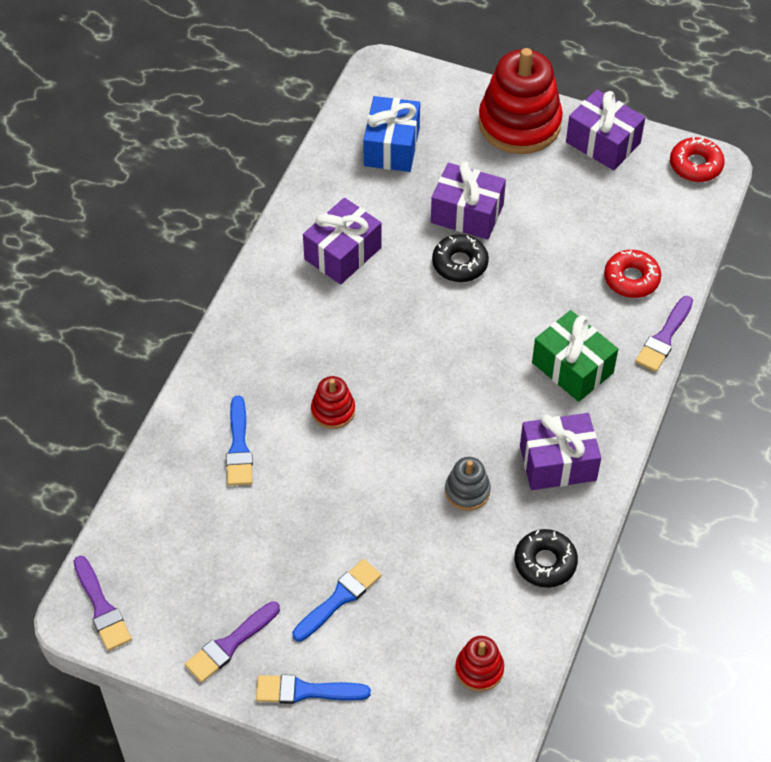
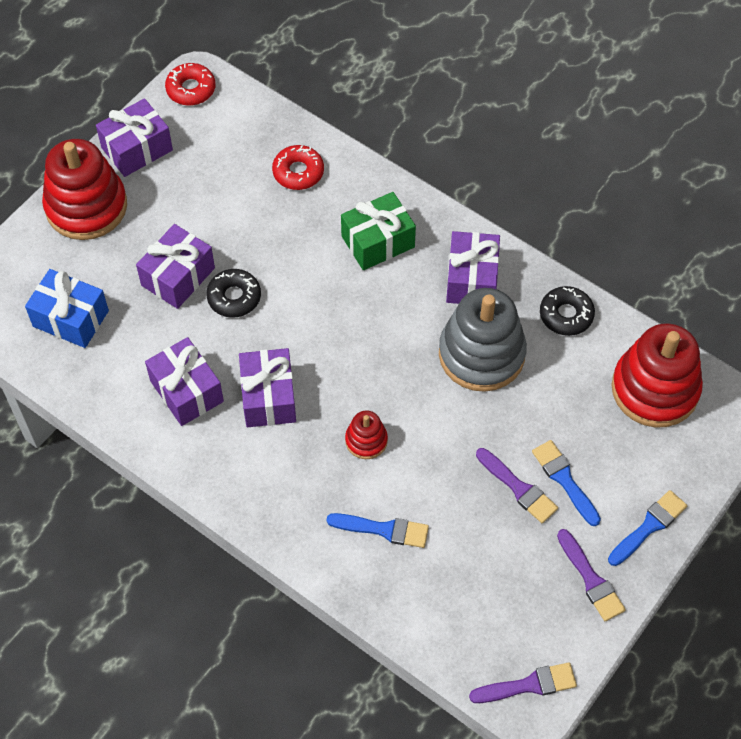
camera: 75 degrees left, 5 degrees up
blue brush [256,674,371,704] -> blue brush turned 150 degrees counterclockwise [608,490,687,566]
grey stacking toy [445,457,491,511] -> grey stacking toy [439,288,527,392], size x2.11
red stacking toy [455,636,504,692] -> red stacking toy [611,323,703,428], size x2.11
purple brush [635,296,693,372] -> purple brush moved to [476,448,558,523]
none -> purple gift [239,348,296,427]

